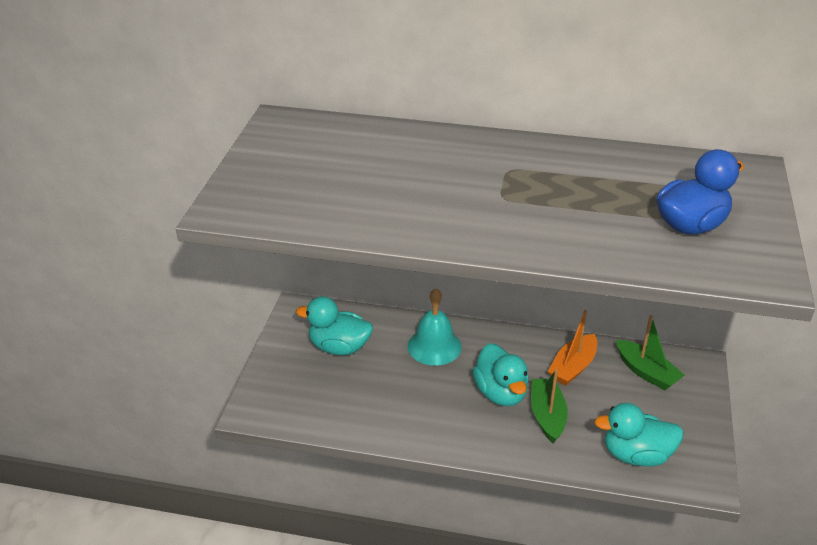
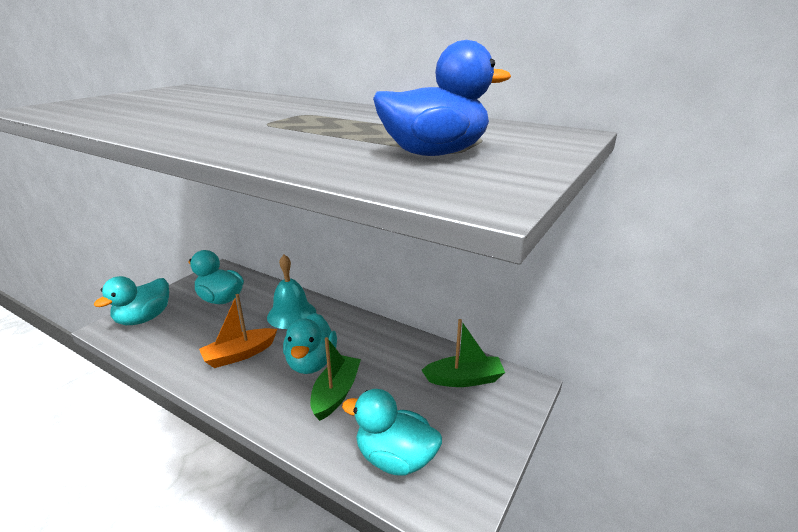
camera: 20 degrees right, 10 degrees down
orange boat [548,310,597,386] -> orange boat moved to [199,294,277,368]
green boat [616,315,685,391] -> green boat turned 75 degrees counterclockwise [422,319,505,387]
none -> turquoise duck [94,276,169,325]

